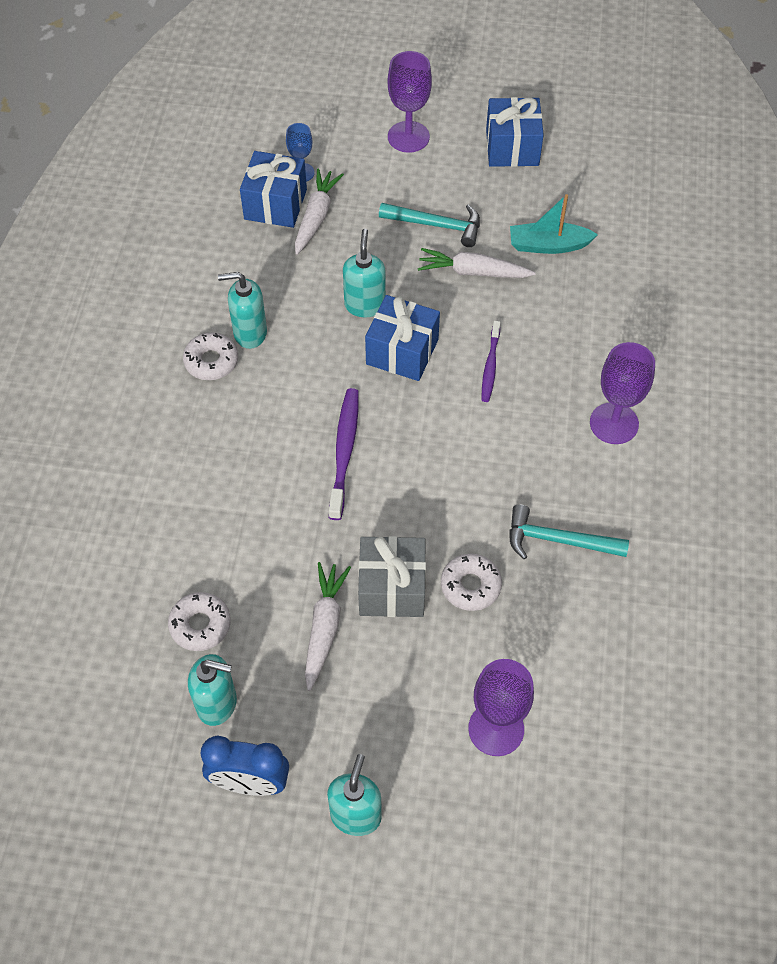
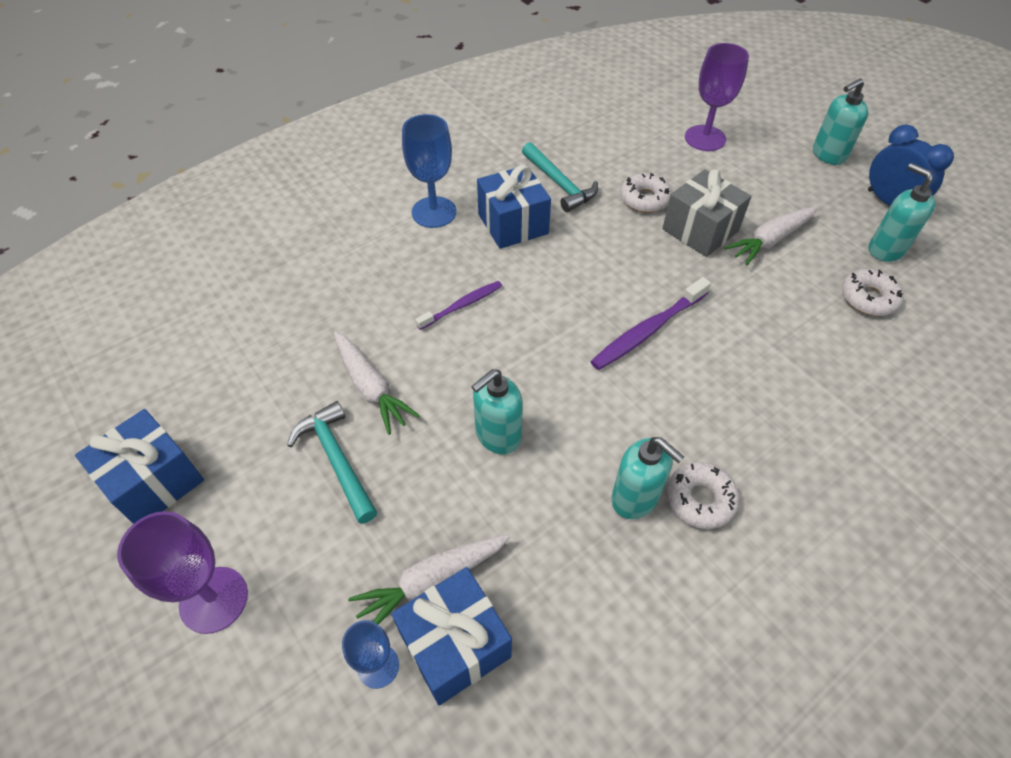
camera: 135 degrees left, 5 degrees down
blue gift [365,295,440,381] -> blue gift moved to [477,165,551,249]
turquoise boat [510,194,598,254] -> none
purple goblet [590,342,655,444] -> blue goblet [402,114,456,228]

